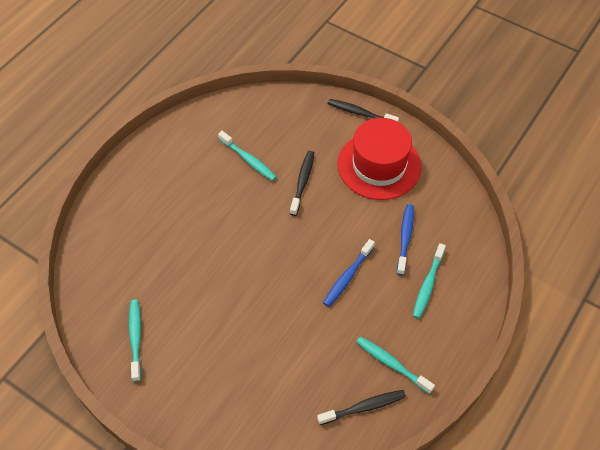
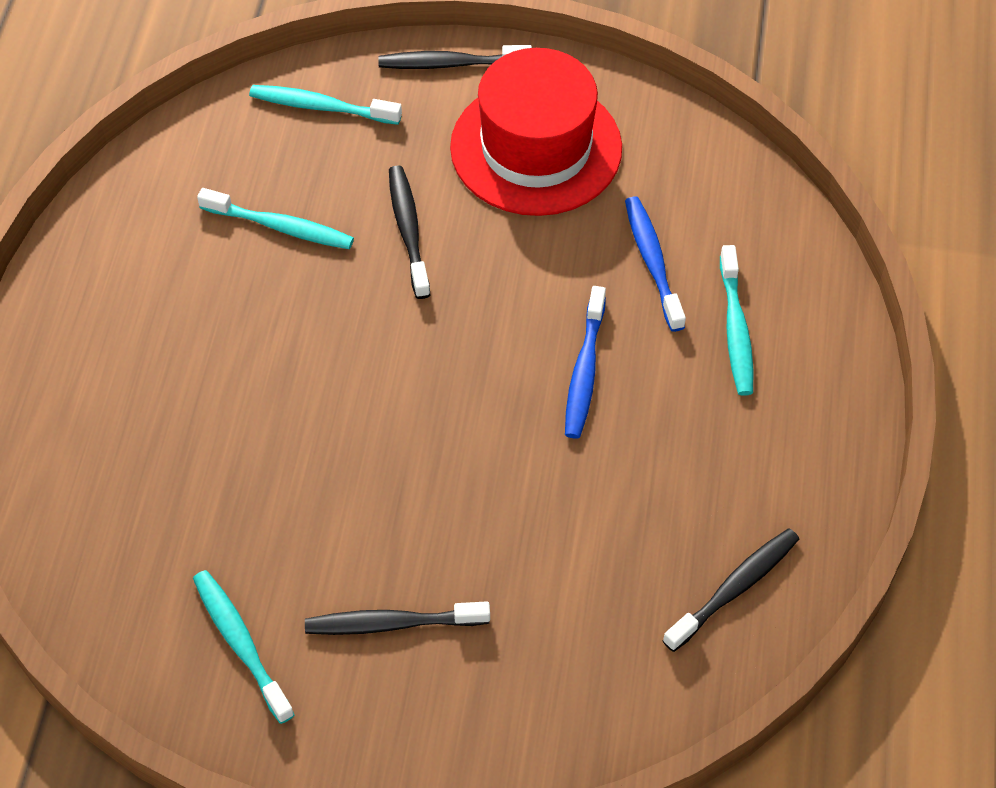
camera: 25 degrees left, 0 degrees up
turquoise toothbrush [356,336,435,394] -> turquoise toothbrush moved to [249,85,402,125]
none -> black toothbrush [305,601,490,635]

